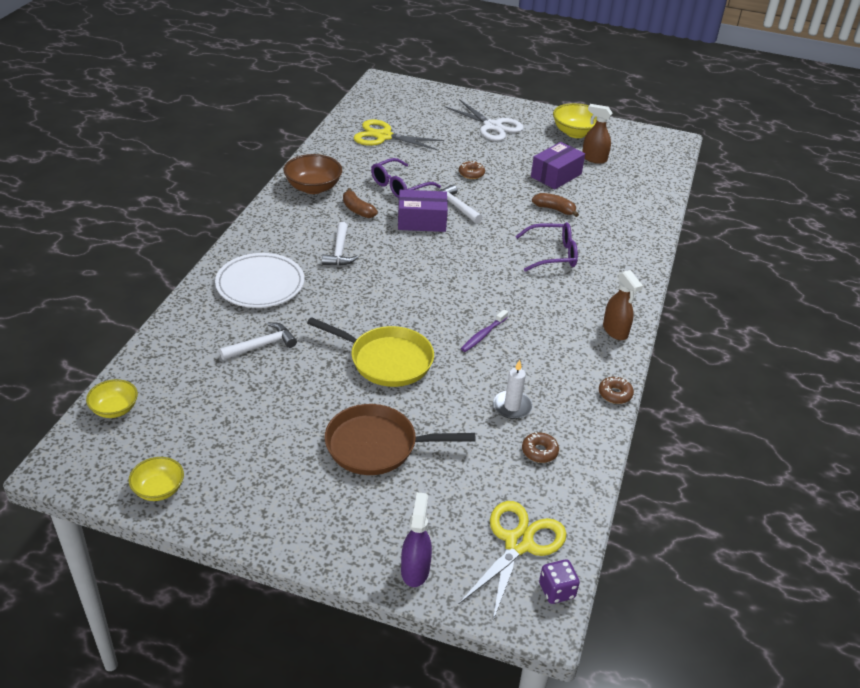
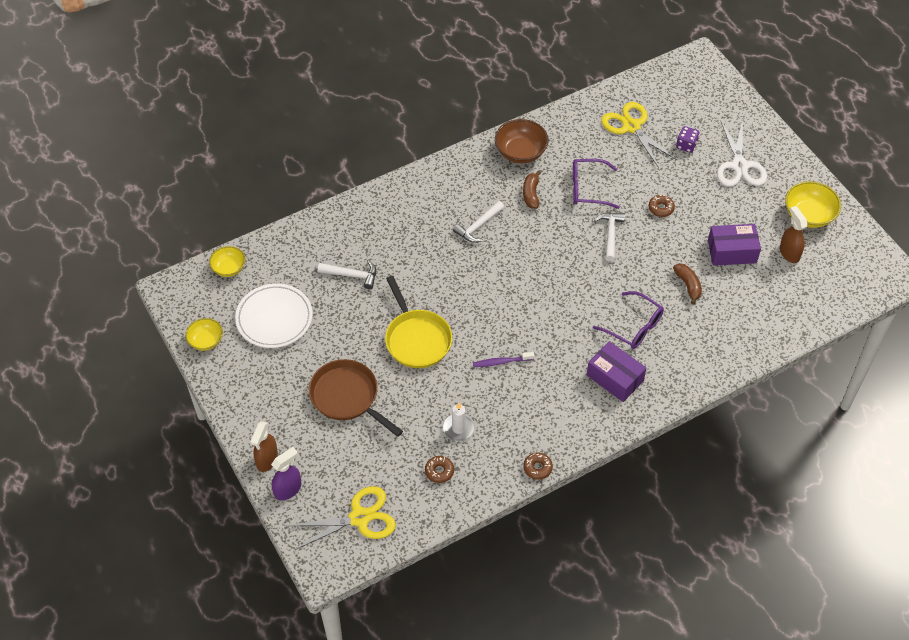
camera: 45 degrees right, 15 degrees up
white plate [215,253,304,308] -> white plate moved to [235,284,313,348]
purple box [398,190,448,232] -> purple box moved to [587,341,646,402]
purple dice [539,559,580,604] -> purple dice moved to [676,126,699,153]
brown spray bottle [603,270,643,340] -> brown spray bottle moved to [250,421,278,472]

